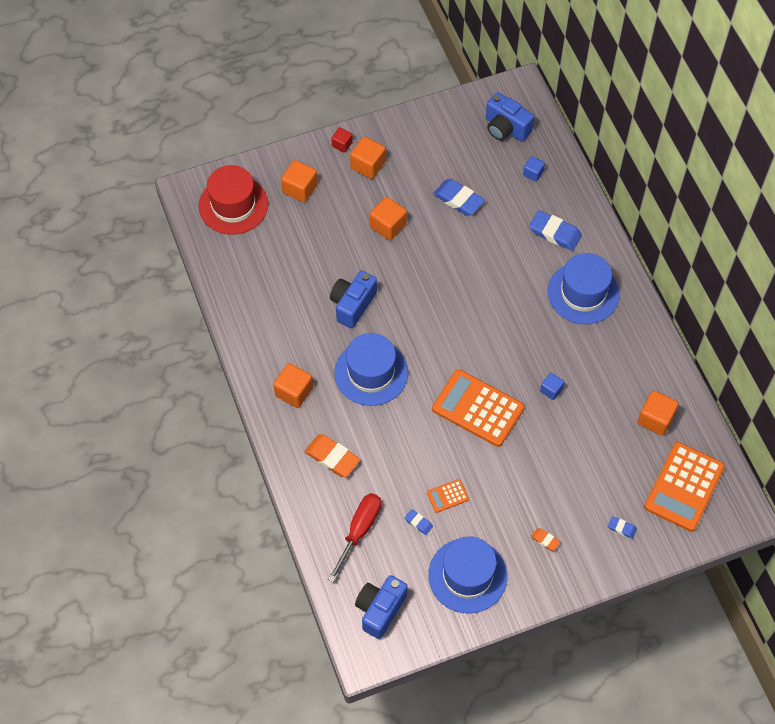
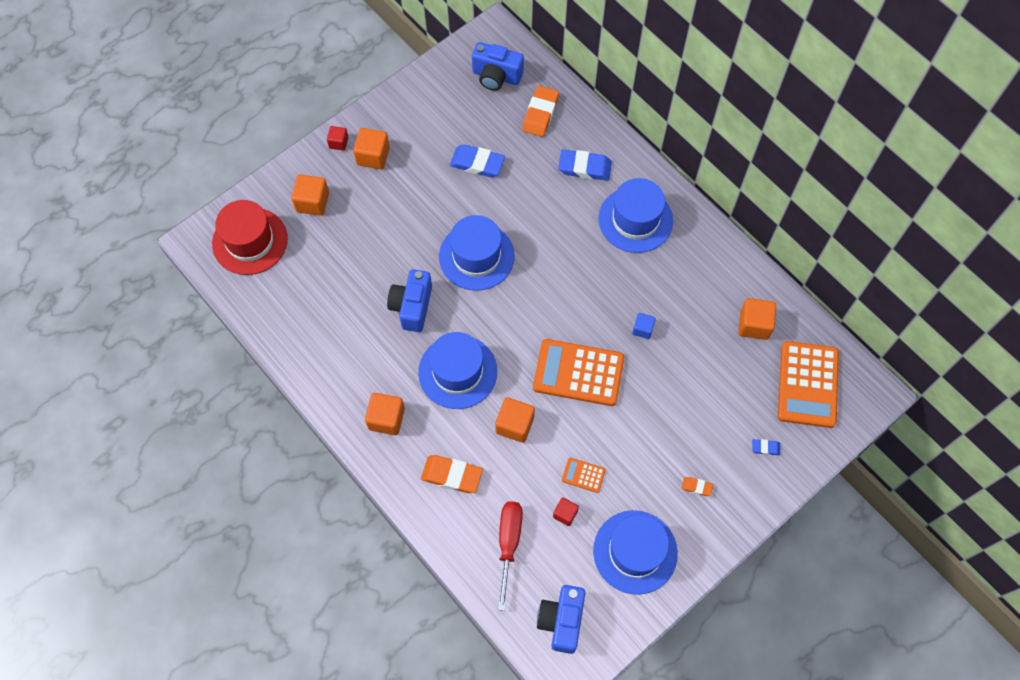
camera: 20 degrees left, 5 degrees up
orange cube [370,197,407,241] -> orange cube moved to [495,397,535,443]
blue eraser [404,509,433,535] -> red cube [553,497,579,526]
orange calculator [427,479,469,513] -> orange calculator turned 60 degrees clockwise [562,457,606,493]
blue cube [523,156,545,182] -> orange eraser [522,86,559,137]
none -> blue hat [439,215,515,291]

